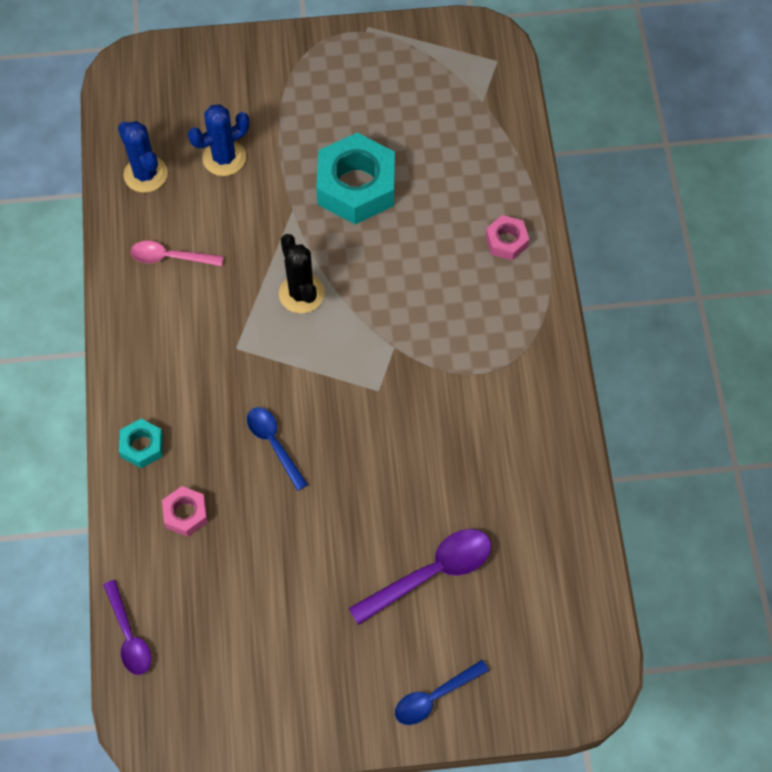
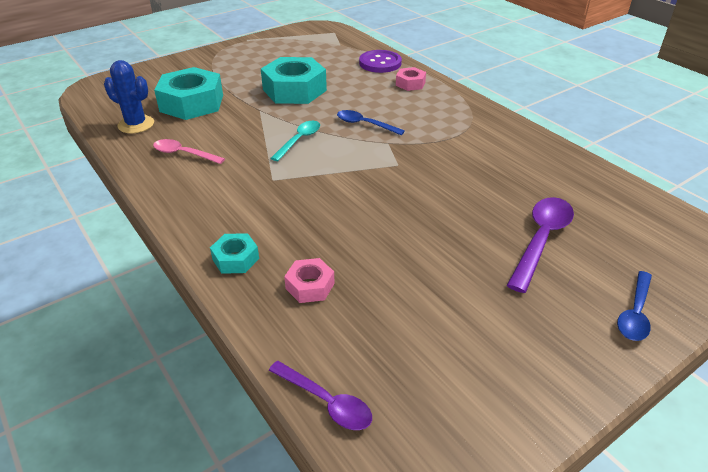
camera: 30 degrees left, 25 degrees down
pink spoon [130,241,224,266] -> pink spoon turned 45 degrees clockwise [153,139,225,164]
blue cactus [188,104,250,176] -> turquoise nut [154,67,223,120]
blue spoon [247,407,308,491] -> blue spoon moved to [337,110,405,135]
black cactus [279,234,324,313] -> turquoise spoon [270,121,320,161]
none -> purple button [359,50,402,73]

